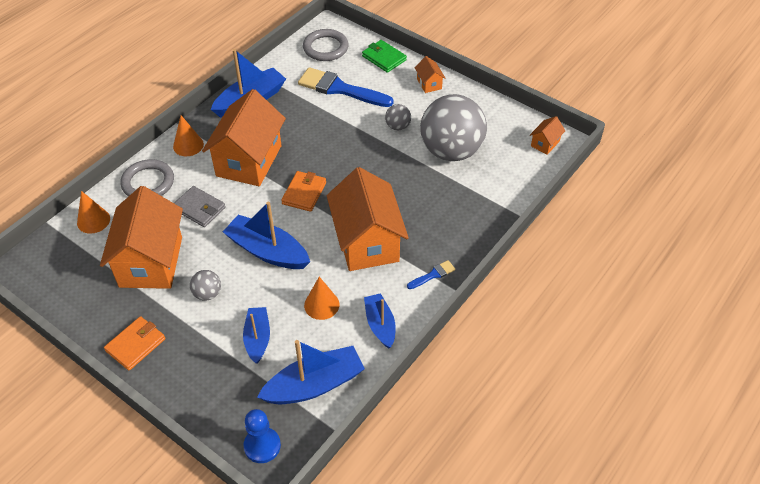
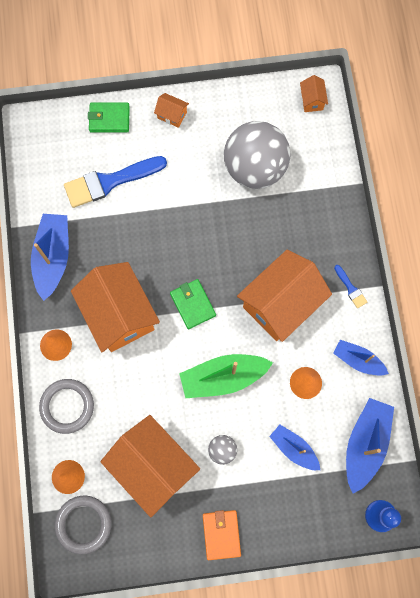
camera: 45 degrees left, 25 degrees up
grey wallet [174,186,226,227] -> none
blue boat [223,202,310,269] -> green boat [179,354,273,398]
orange wallet [281,171,326,212] -> green wallet [170,279,216,329]
grey ring [303,29,349,61] -> grey ring moved to [55,496,111,554]
orange house [327,167,409,271] -> orange house turned 75 degrees counterclockwise [237,250,332,342]
grey ball [385,104,411,130] -> none
blue brush [407,260,455,289] -> blue brush turned 135 degrees clockwise [334,265,367,308]

